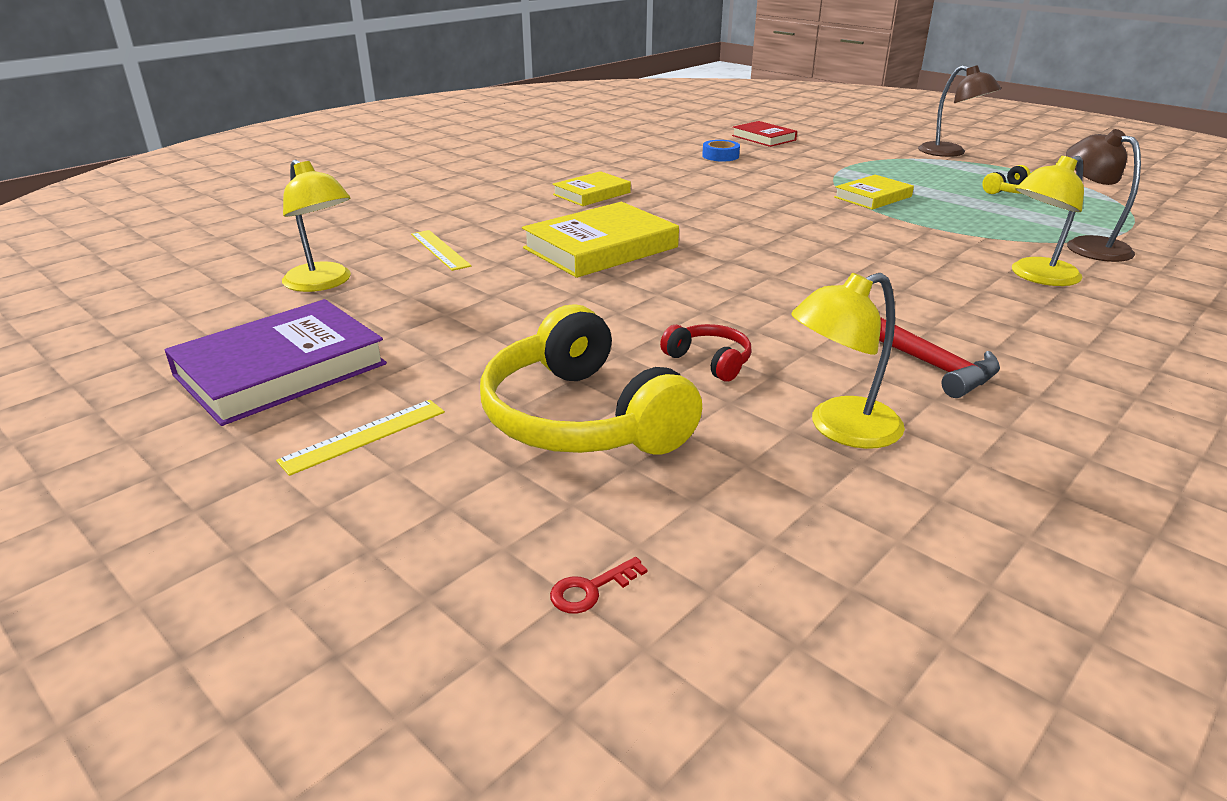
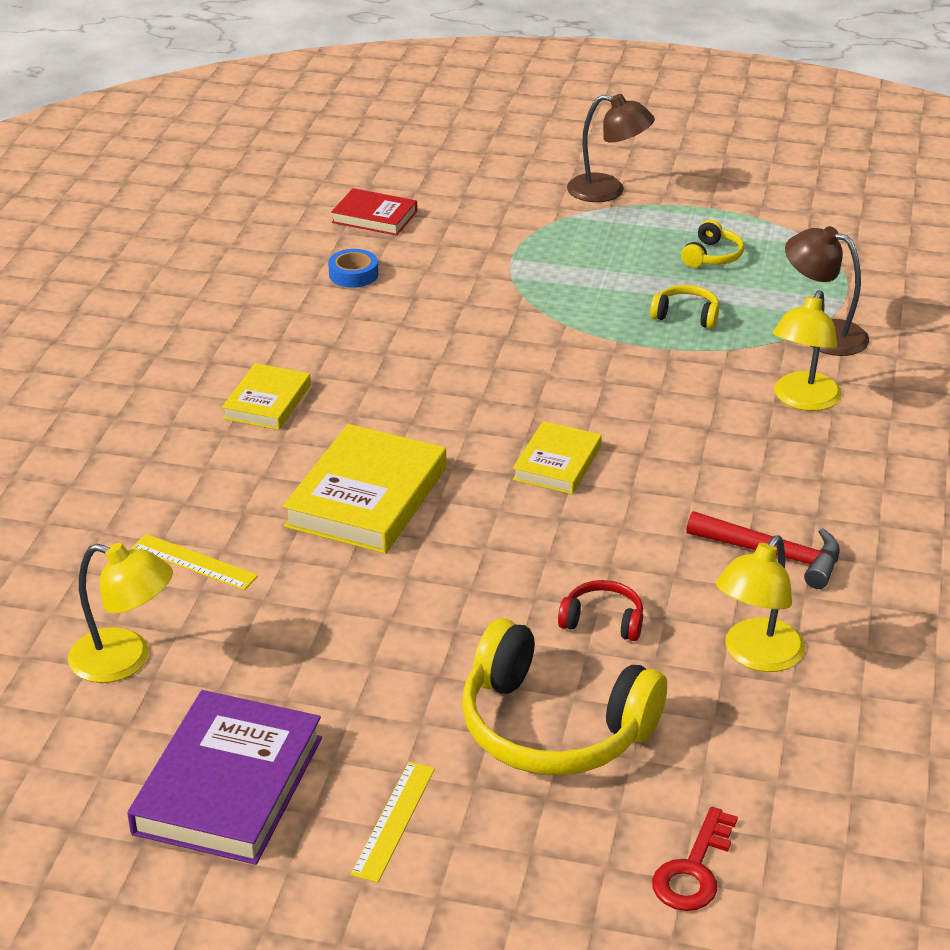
camera: 30 degrees left, 5 degrees up
red key [550,557,647,614] -> red key [652,807,738,911], size x1.73
yellow book [834,175,914,210] -> yellow book moved to [513,421,602,494]
none -> yellow headphones [650,285,719,329]

